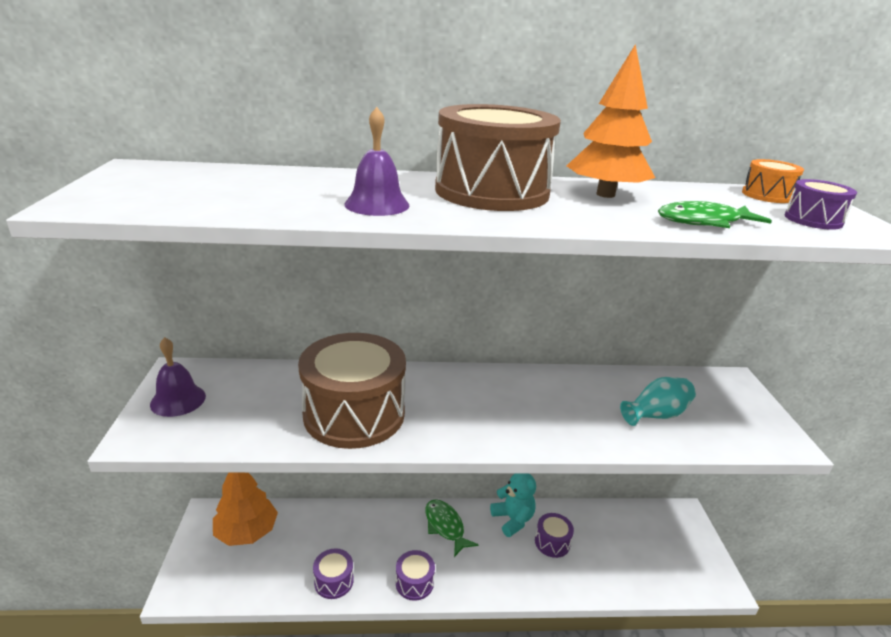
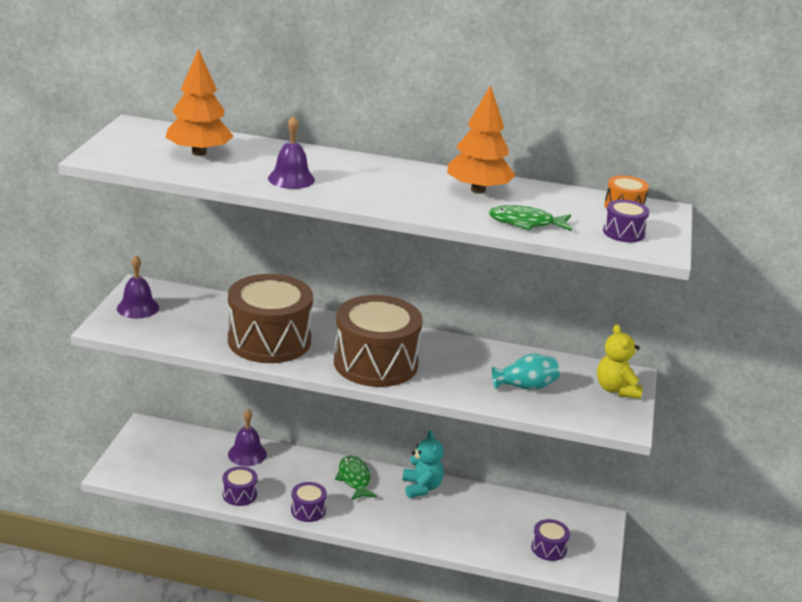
camera: 15 degrees right, 0 degrees up
orange tree [213,473,278,546] -> orange tree moved to [165,49,233,156]
brown drum [435,104,561,211] -> brown drum moved to [334,295,423,387]
purple drum [535,513,574,558] -> purple drum moved to [531,519,570,561]
none -> purple bell [228,409,267,466]
none -> yellow teddy bear [597,324,642,399]

